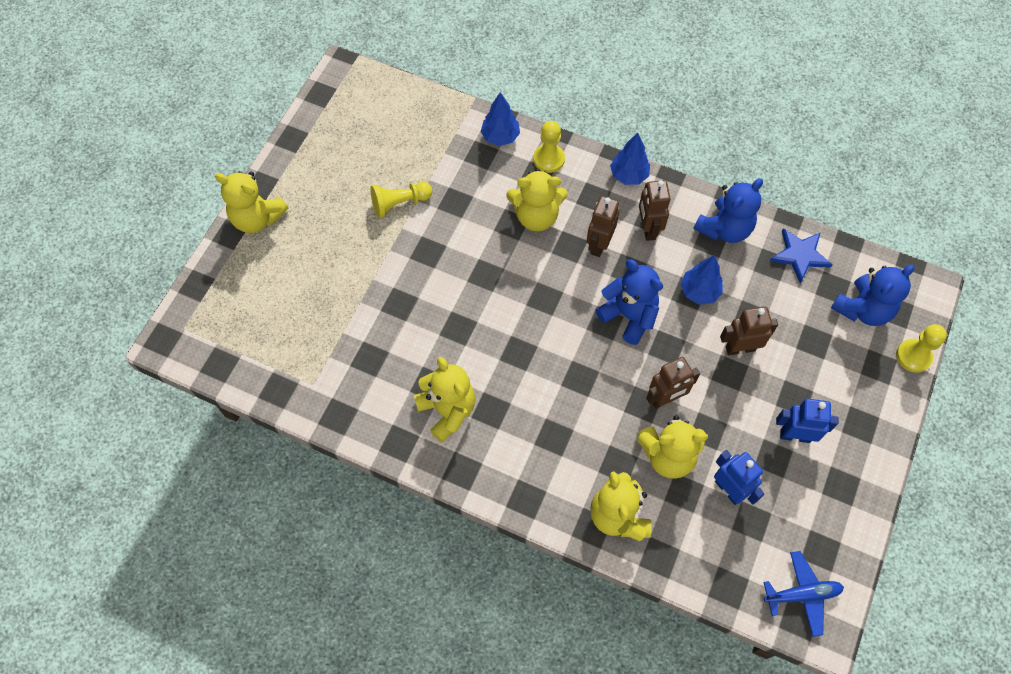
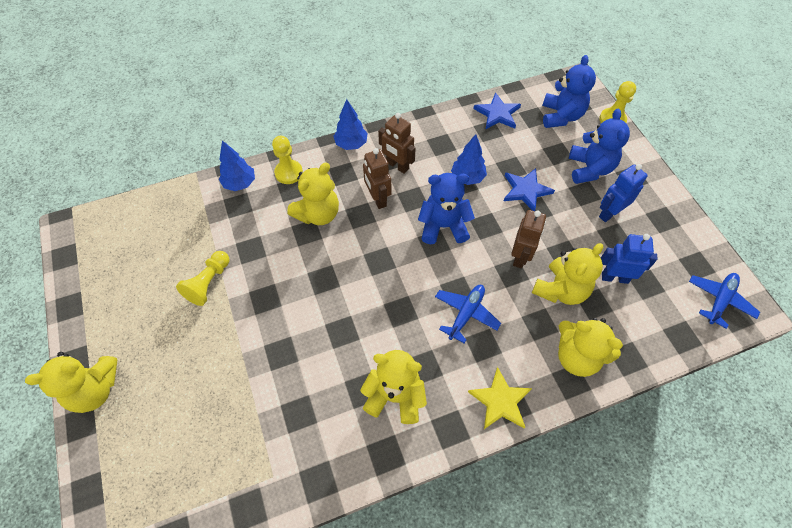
camera: 45 degrees left, 5 degrees down
blue teddy bear [693,179,763,243] -> blue teddy bear moved to [569,109,630,184]
brown robot [720,307,778,355] -> blue star [504,168,555,211]
none -> blue plane [435,285,501,343]
none -> yellow star [468,367,532,429]

